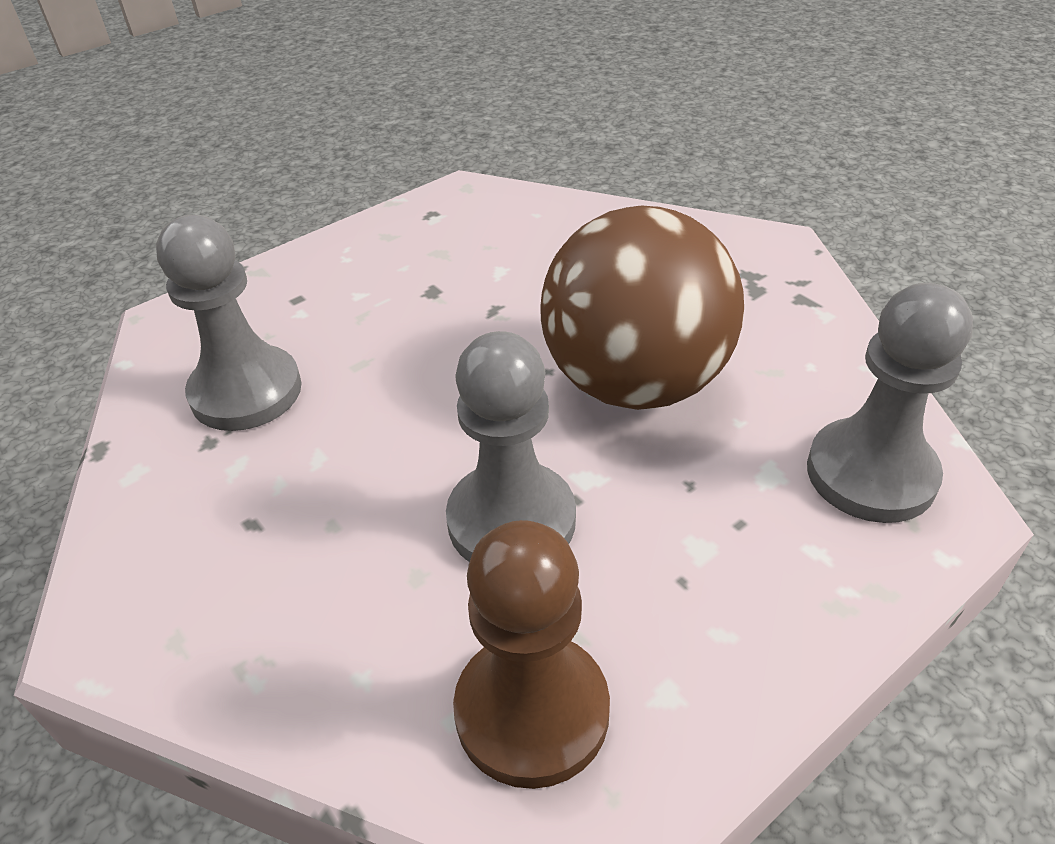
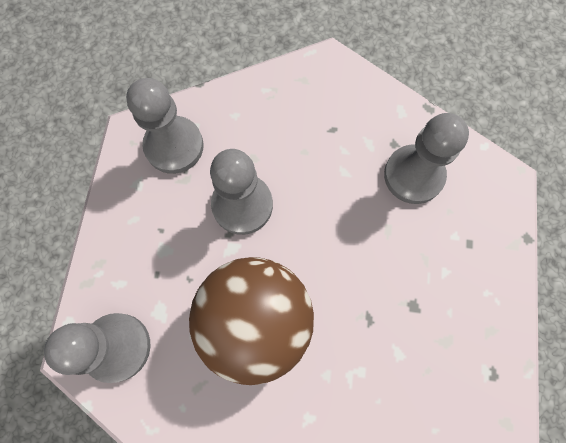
camera: 135 degrees right, 30 degrees up
brown pawn [453,520,610,789] -> grey pawn [126,78,204,174]

